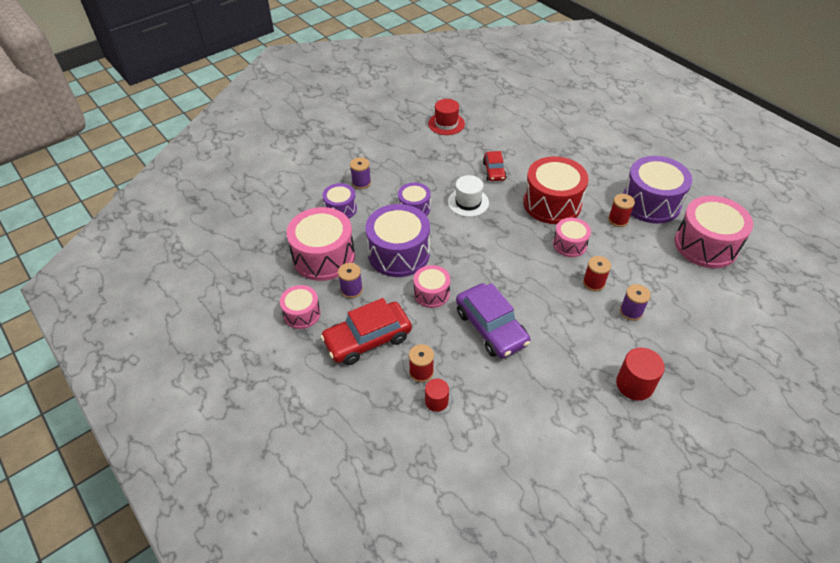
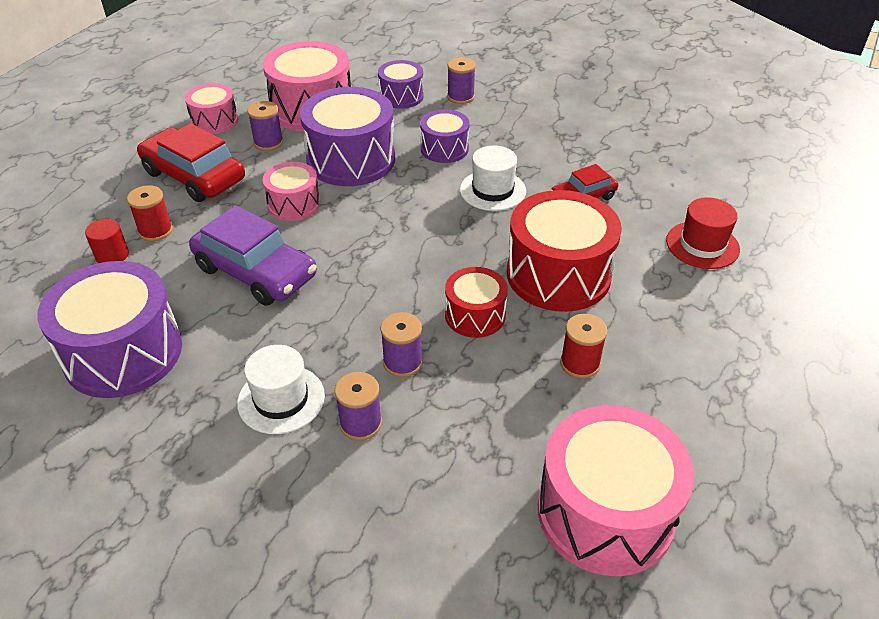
camera: 65 degrees right, 5 degrees down
red hat [428,99,465,135] -> red hat moved to [666,197,740,269]
purple car [456,283,530,359] -> purple car turned 90 degrees counterclockwise [189,205,317,306]
pink drum [553,218,591,257] -> red drum [445,267,508,338]
red spool [583,256,611,291] -> purple spool [381,312,423,377]
red cylinder [616,348,665,401] -> none
purple drum [623,156,692,224] -> purple drum moved to [37,261,182,398]
none -> white hat [237,345,325,434]

